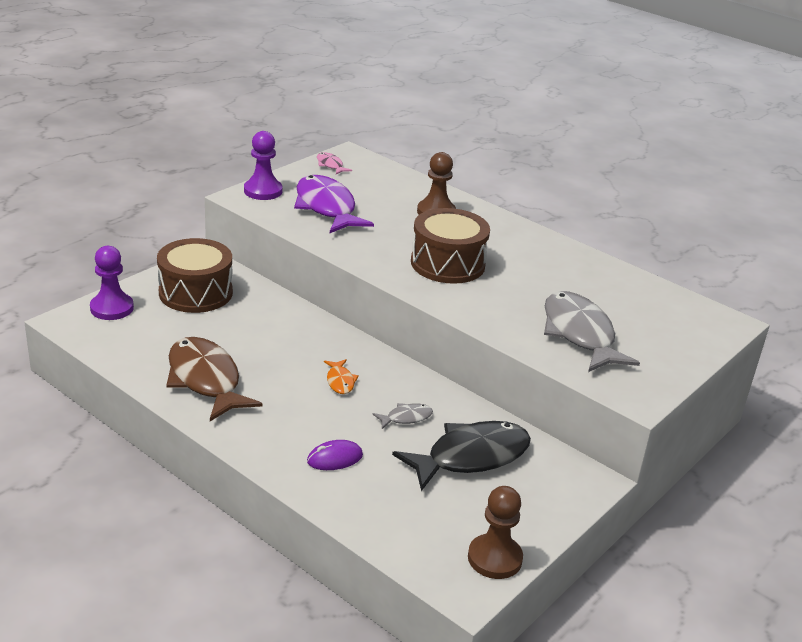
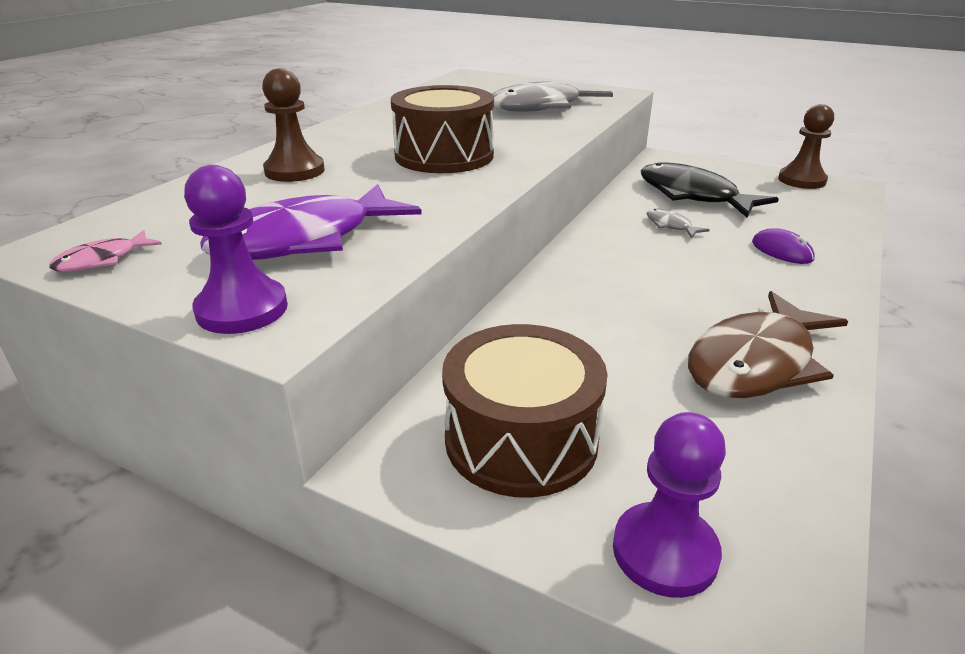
camera: 100 degrees left, 0 degrees up
orange fish [324,359,359,394] -> none

